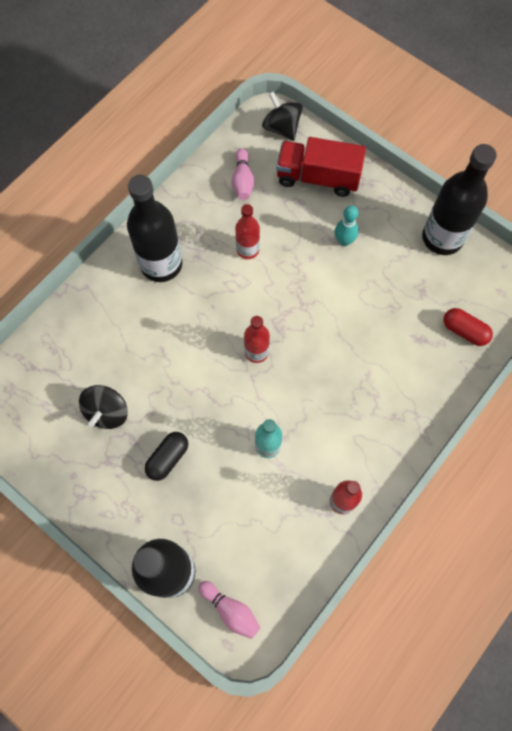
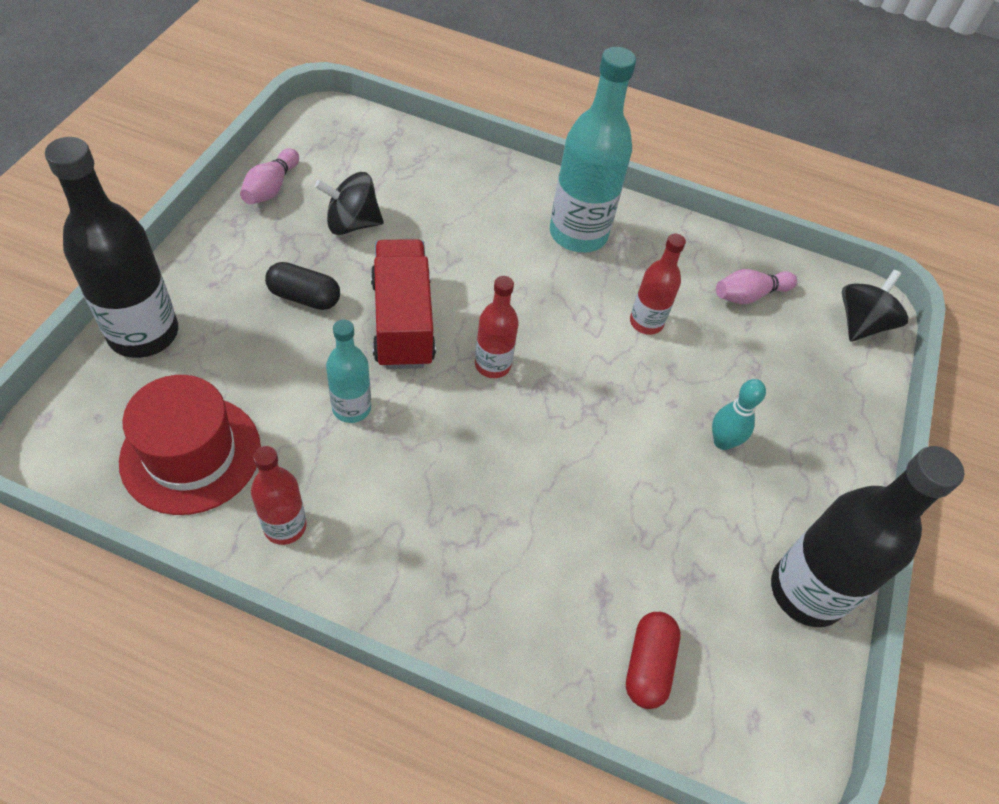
camera: 65 degrees right, 15 degrees down
black bottle [127,175,182,282] -> turquoise bottle [550,47,636,253]
pink bowling pin [198,581,260,639] -> pink bowling pin moved to [240,148,299,204]
red truck [276,137,366,197] -> red truck moved to [371,239,436,369]
none -> red hat [119,375,261,515]

